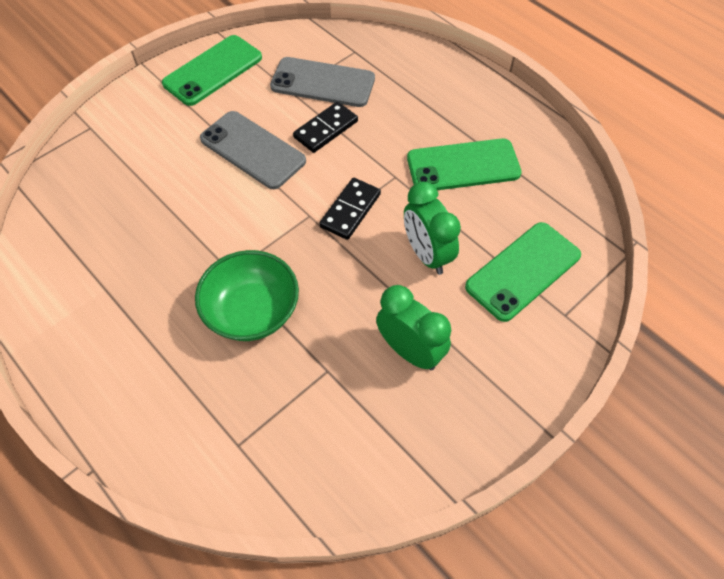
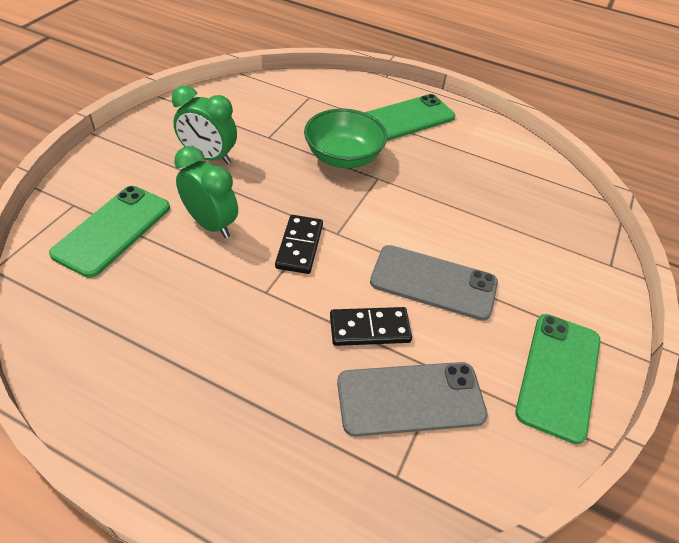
camera: 155 degrees right, 10 degrees down
black domino [293,102,358,153] -> black domino turned 60 degrees clockwise [330,307,412,346]
green phone [407,138,522,190] -> green phone moved to [365,94,455,141]

